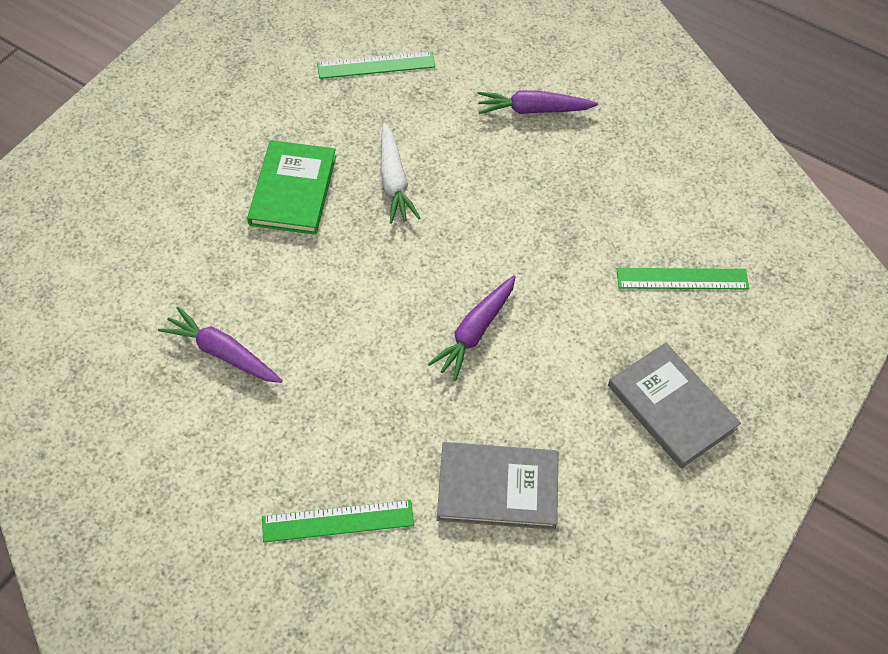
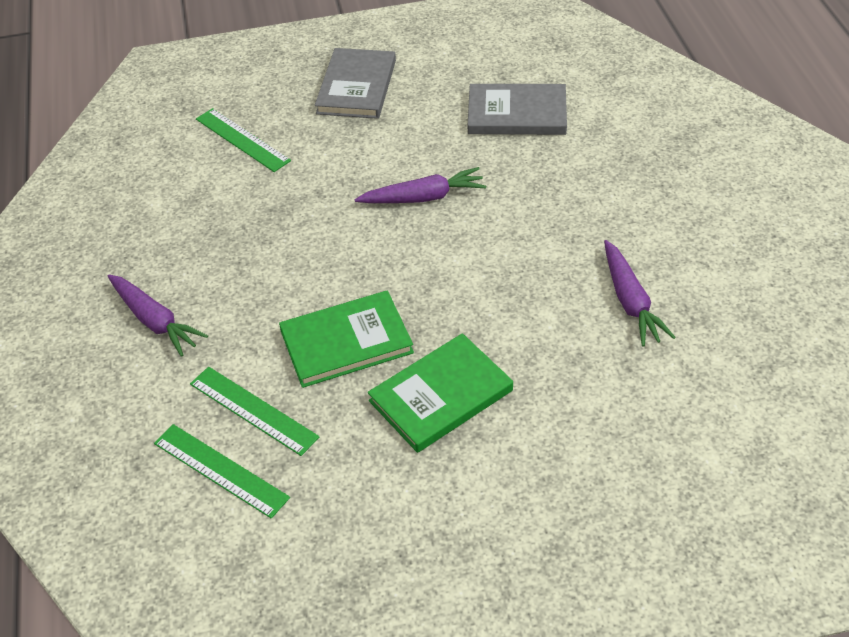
camera: 130 degrees left, 10 degrees down
green ruler [262,500,414,542] -> green ruler moved to [190,367,320,456]
white carrot [381,123,420,224] -> green book [279,291,414,388]
grey book [437,442,559,530] -> grey book turned 45 degrees counterclockwise [468,84,567,135]

